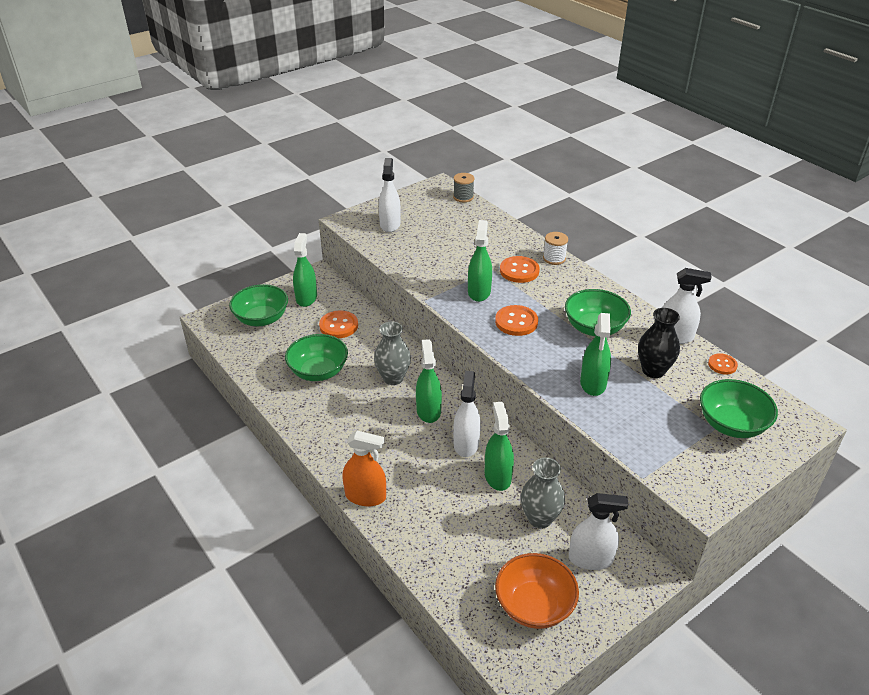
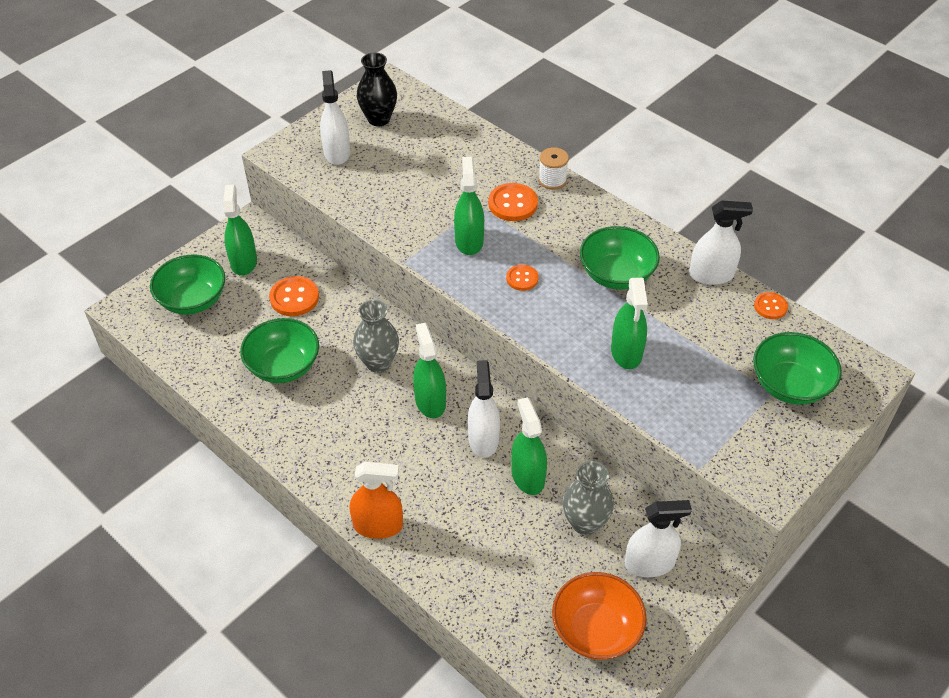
camera: 10 degrees left, 10 degrees up
grey spool [453,173,474,202] -> none
orange button [495,305,538,336] -> orange button [506,265,539,291], size x0.61
black vase [638,308,680,378] -> black vase moved to [357,53,397,126]

